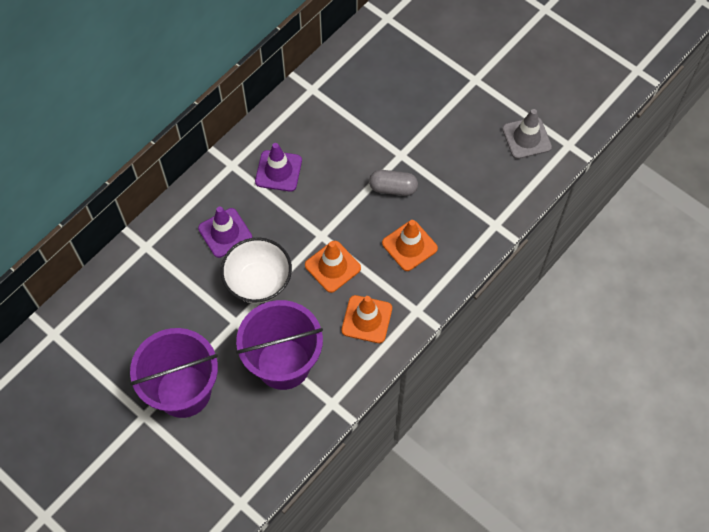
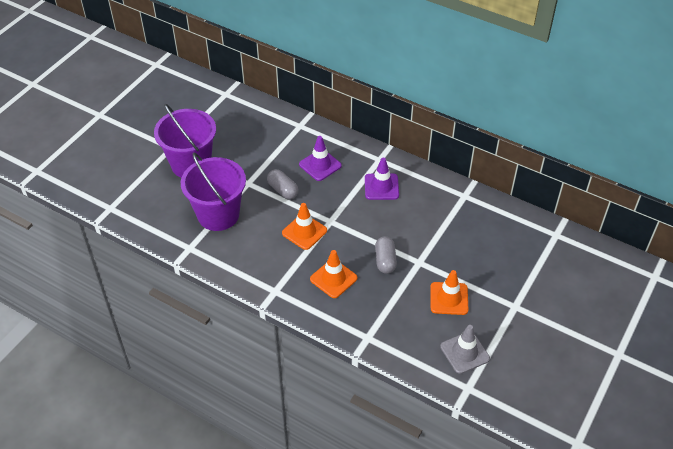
camera: 80 degrees right, 15 degrees down
white bowl [221,237,292,303] -> grey capsule [267,169,299,199]
orange traffic cone [342,295,392,343] -> orange traffic cone moved to [430,270,469,315]

